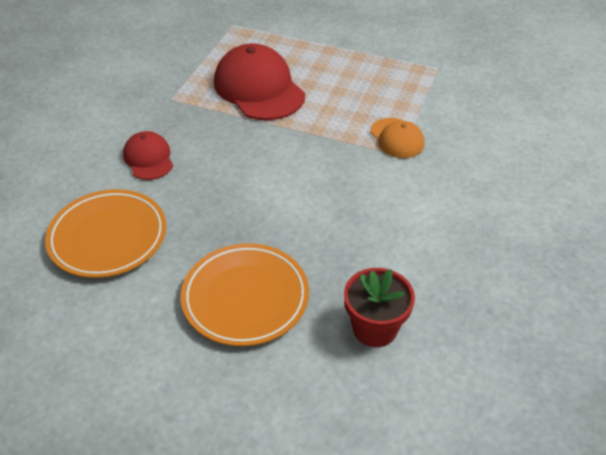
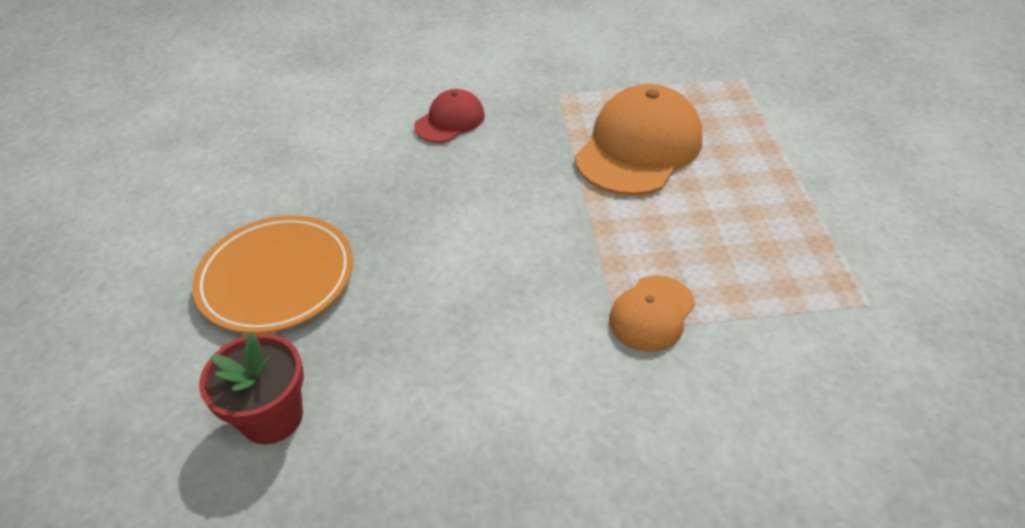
camera: 65 degrees right, 0 degrees up
orange plate [45,189,166,278] -> none
red cap [214,43,305,120] -> orange cap [575,84,702,195]

